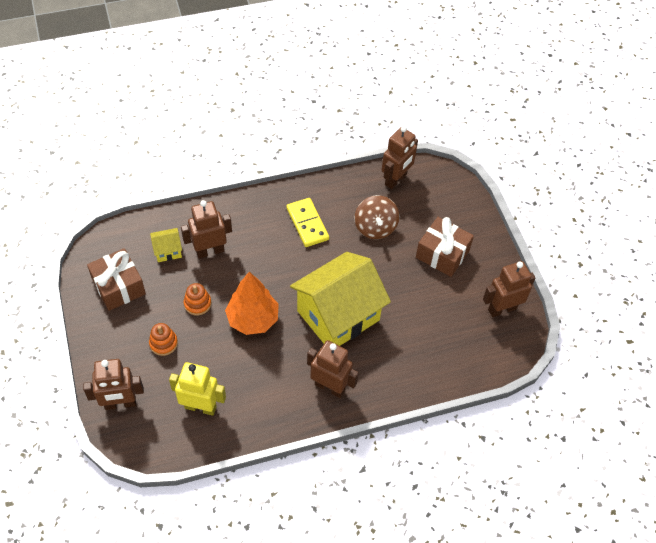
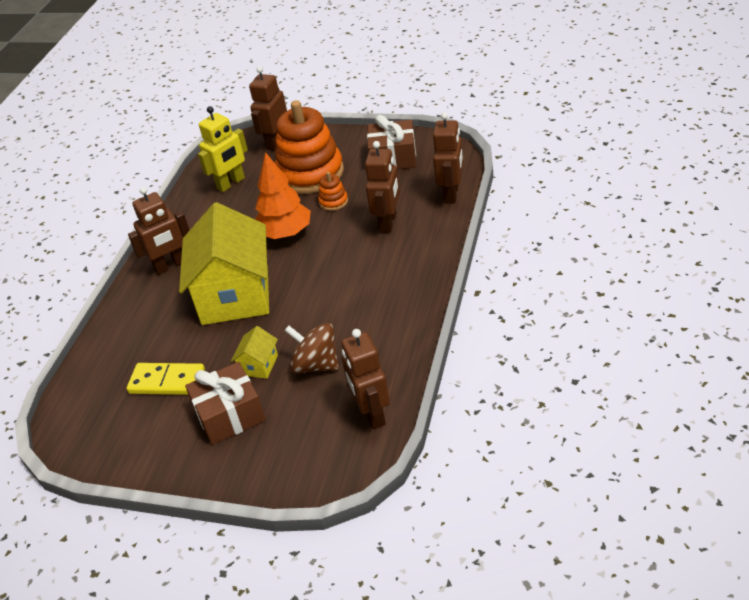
camera: 130 degrees right, 15 degrees down
orange stacking toy [149,323,178,356] -> orange stacking toy [275,100,344,194], size x2.40
yellow house [150,228,182,262] -> yellow house moved to [231,326,278,379]
yellow domino [286,198,329,247] -> yellow domino moved to [127,363,205,395]
brown robot [483,261,535,317] -> brown robot moved to [433,112,463,203]

